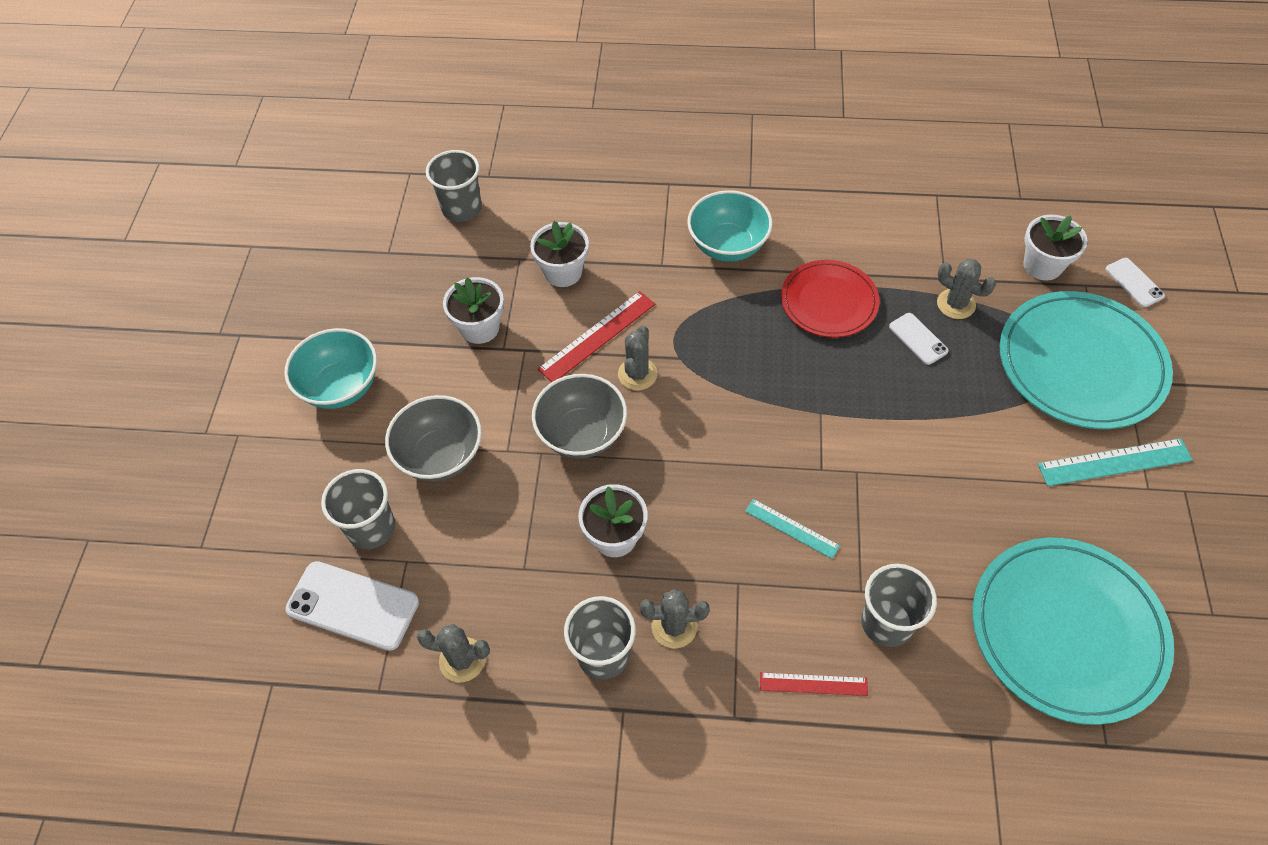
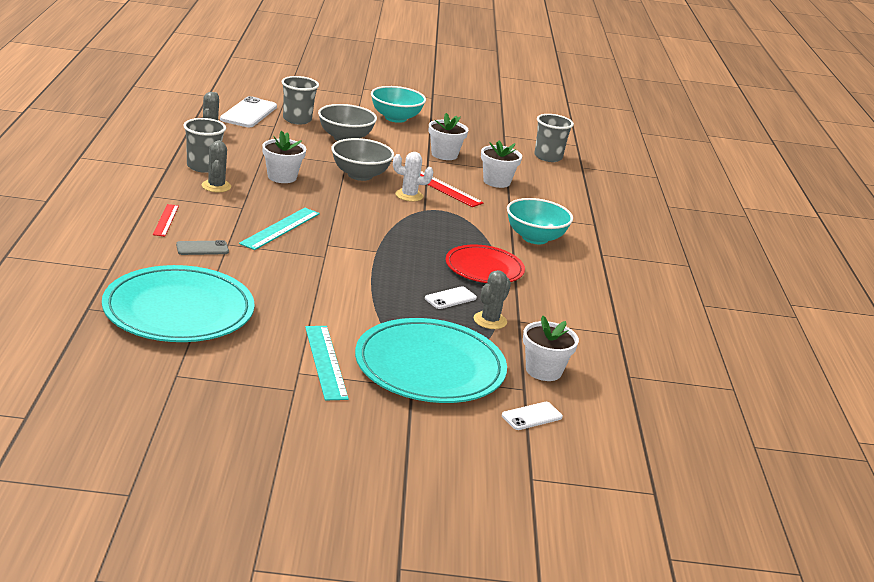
camera: 80 degrees right, 30 degrees down
grey cactus [618,325,658,391] -> white cactus [393,152,434,202]
turquoise ruler [745,499,840,559] -> turquoise ruler [239,208,320,250], size x1.59
grey cup [861,564,937,647] -> grey phone [176,240,229,255]

